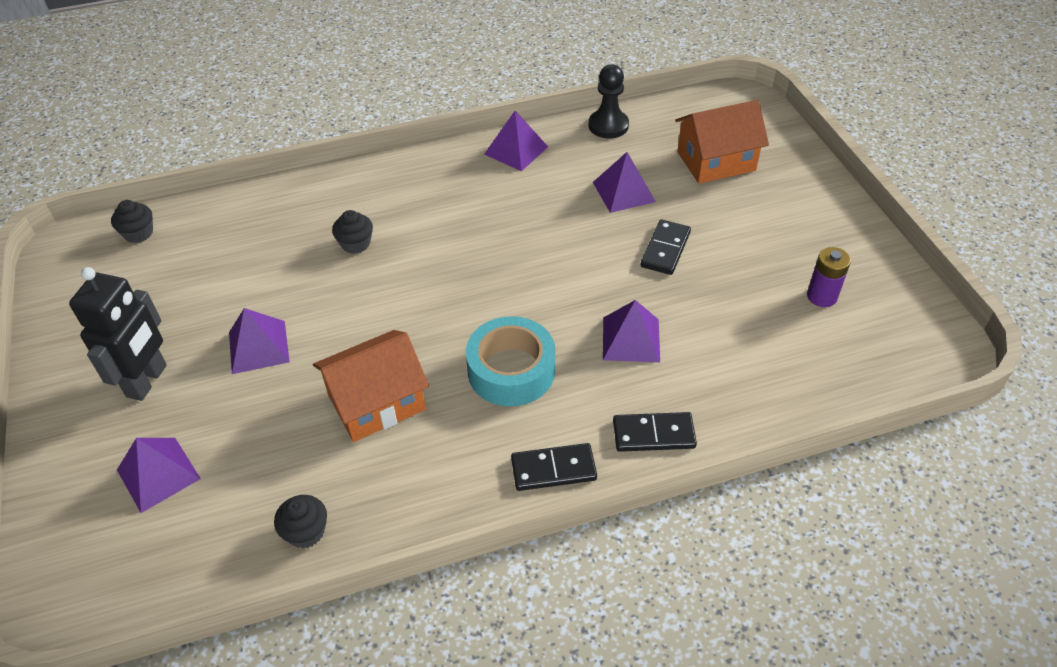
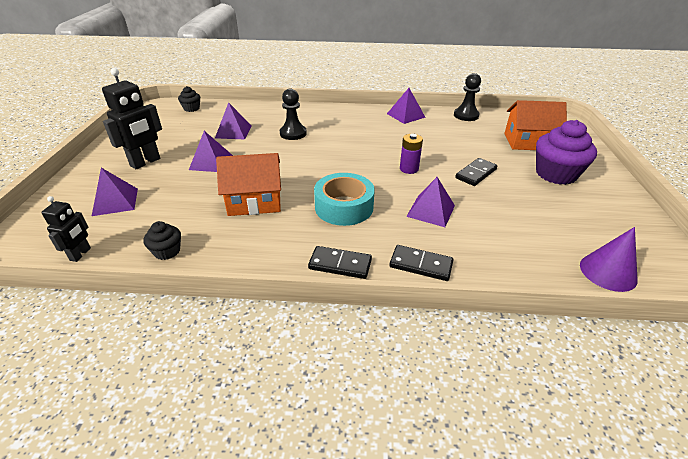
camera: 20 degrees right, 10 degrees down
black cupcake [332,210,373,254] -> black pawn [280,89,307,140]
purple pyramid [593,152,656,213] -> purple pyramid moved to [215,102,252,139]
purple battery [807,247,851,307] -> purple battery moved to [400,134,423,174]
none -> black robot [41,196,91,262]
none -> purple cupcake [536,120,597,185]
none -> purple cone [580,227,638,292]

